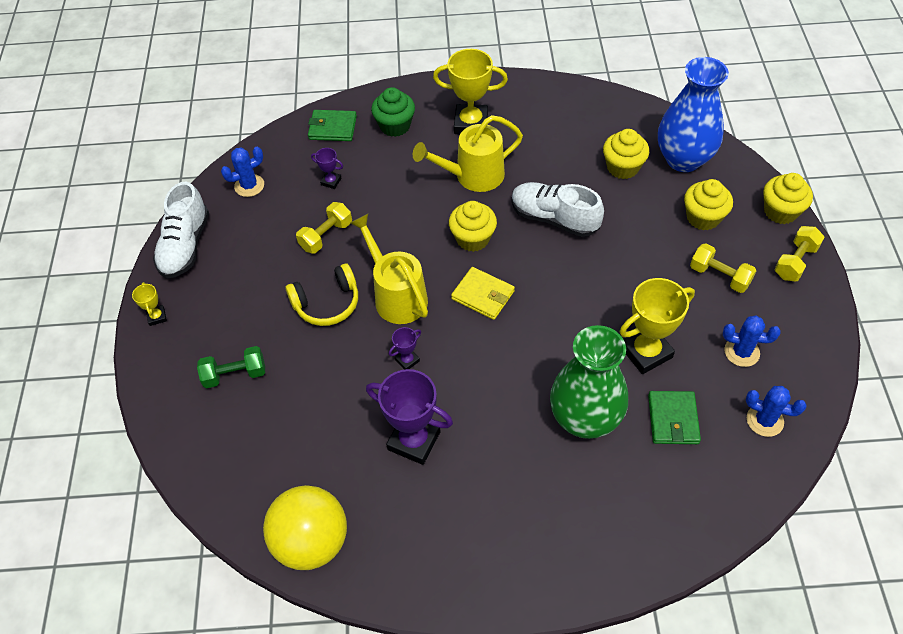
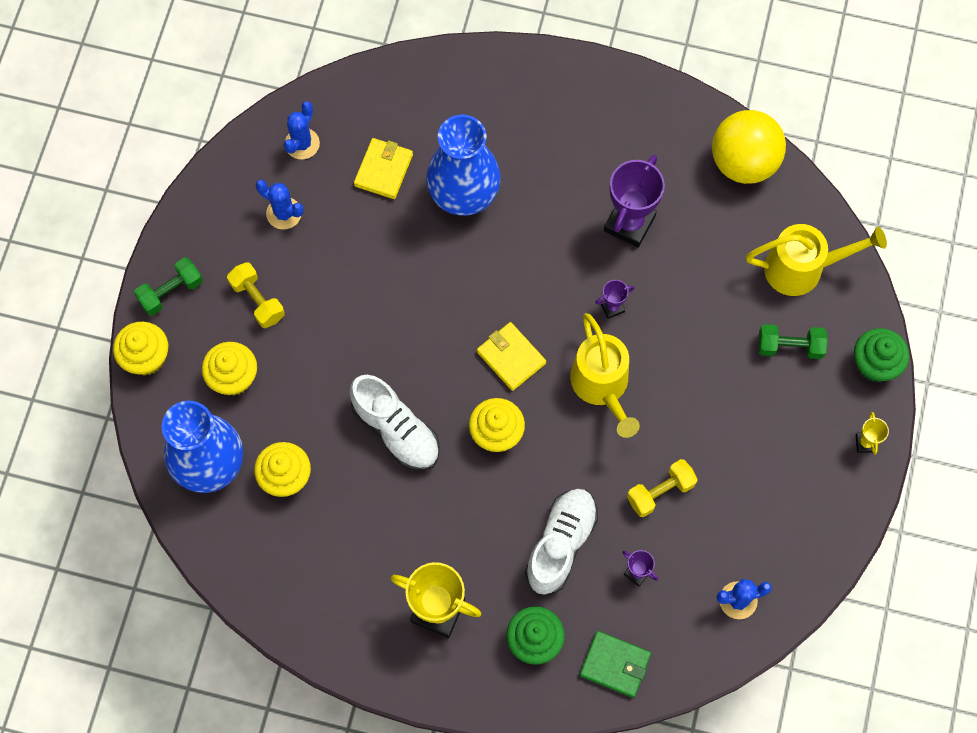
camera: 165 degrees left, 15 degrees up
white shoe [153,181,209,278] -> white shoe moved to [525,489,598,594]
yellow headphones [285,263,358,326] -> none
purple trophy [366,369,453,465] -> purple trophy turned 75 degrees clockwise [604,155,665,248]
yellow watering can [413,115,523,192] -> yellow watering can moved to [746,224,887,296]
green vase [550,325,628,439] -> blue vase [426,115,501,216]
yellow trophy [620,278,695,374] -> none
green wallet [648,391,701,444] -> yellow wallet [354,138,413,199]
blue cactus [746,386,807,437] -> blue cactus turned 75 degrees clockwise [284,101,320,159]
yellow dumbbell [774,226,825,281] -> green dumbbell [134,257,203,316]
none -> green cupcake [854,328,909,382]

